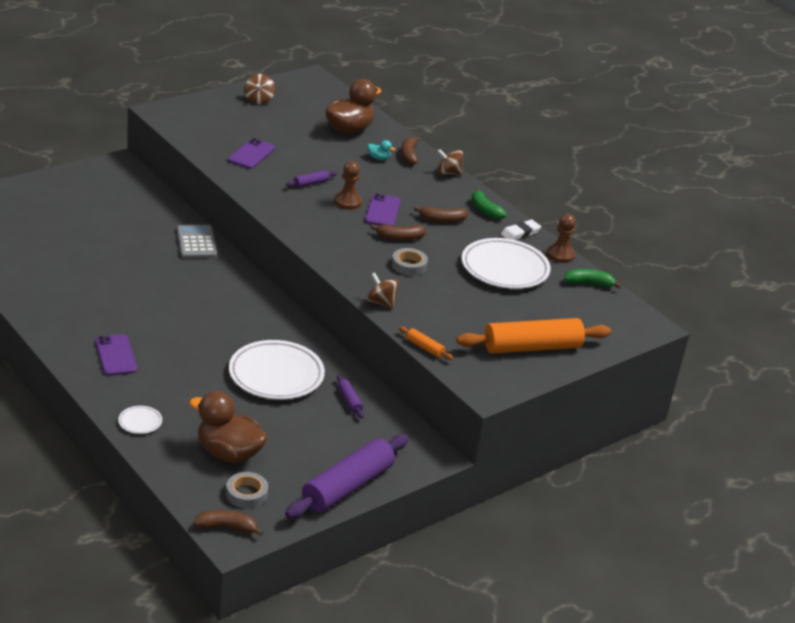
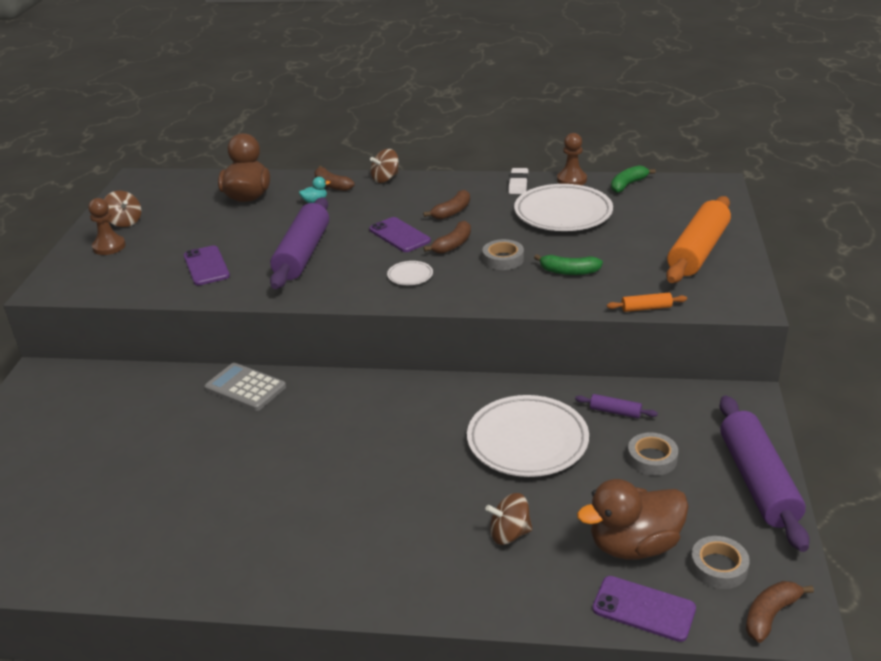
camera: 40 degrees left, 0 degrees up
purple phone [95,334,137,376] -> purple phone moved to [592,576,696,642]
white plate [118,406,162,434] -> white plate moved to [387,261,433,285]
purple rolling pin [285,170,337,188] -> purple rolling pin [270,197,329,289], size x2.38
brown pawn [334,161,362,210] -> brown pawn moved to [88,198,126,255]
brown spinning top [366,272,399,309] -> brown spinning top moved to [485,493,532,545]
green banana [472,188,507,219] -> green banana moved to [534,254,603,275]
none -> grey tape [627,432,678,476]

